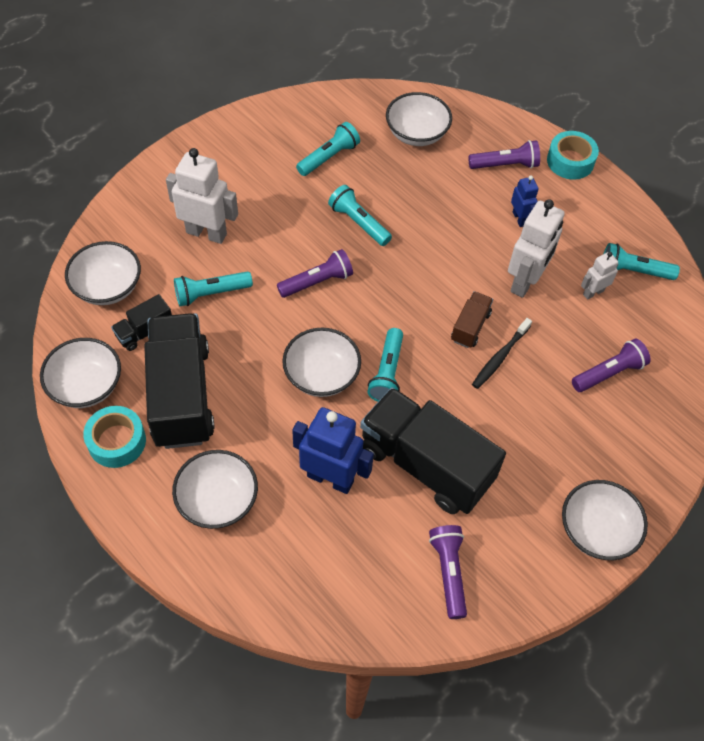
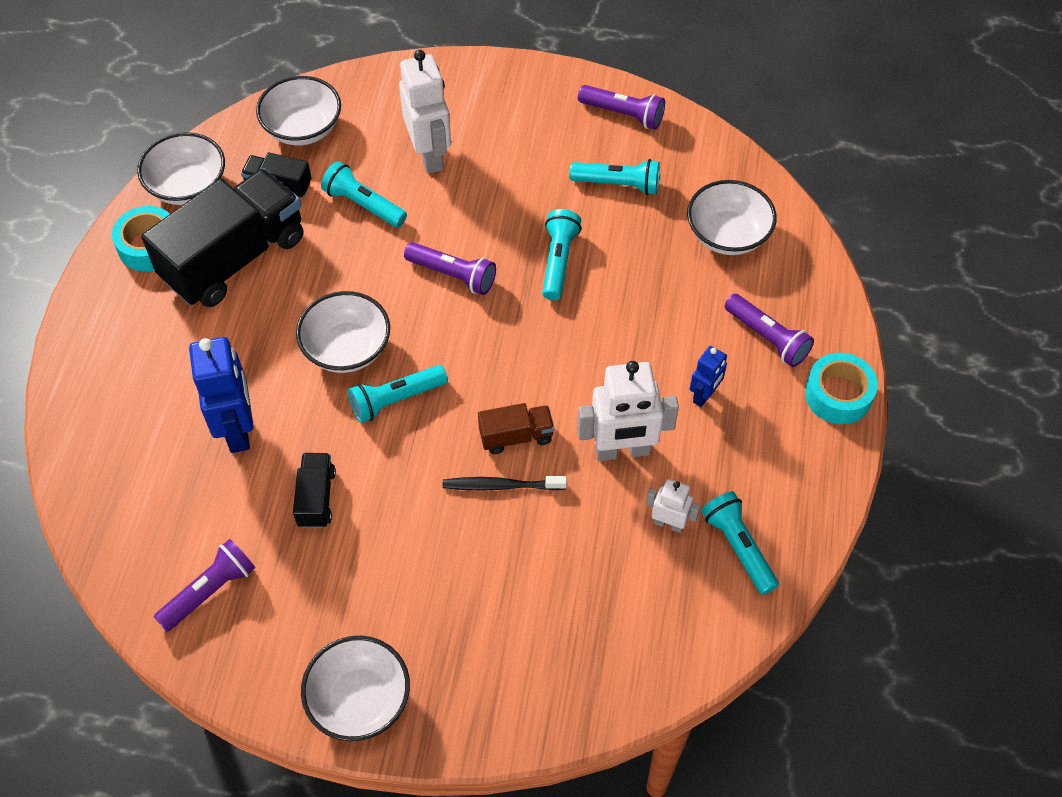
camera: 55 degrees right, 0 degrees up
white bowl [172,450,258,529] -> none
black truck [360,387,506,514] -> black truck [293,453,336,528], size x0.45
purple flashlight [572,339,651,392] -> purple flashlight moved to [578,85,665,130]

